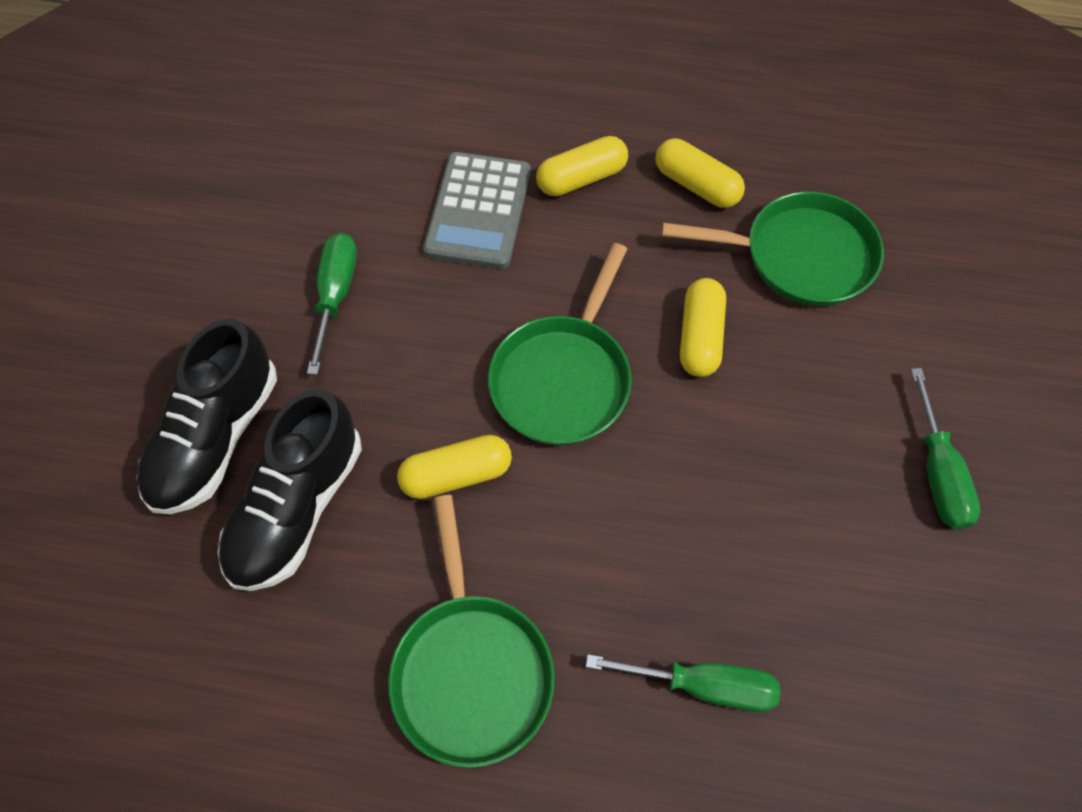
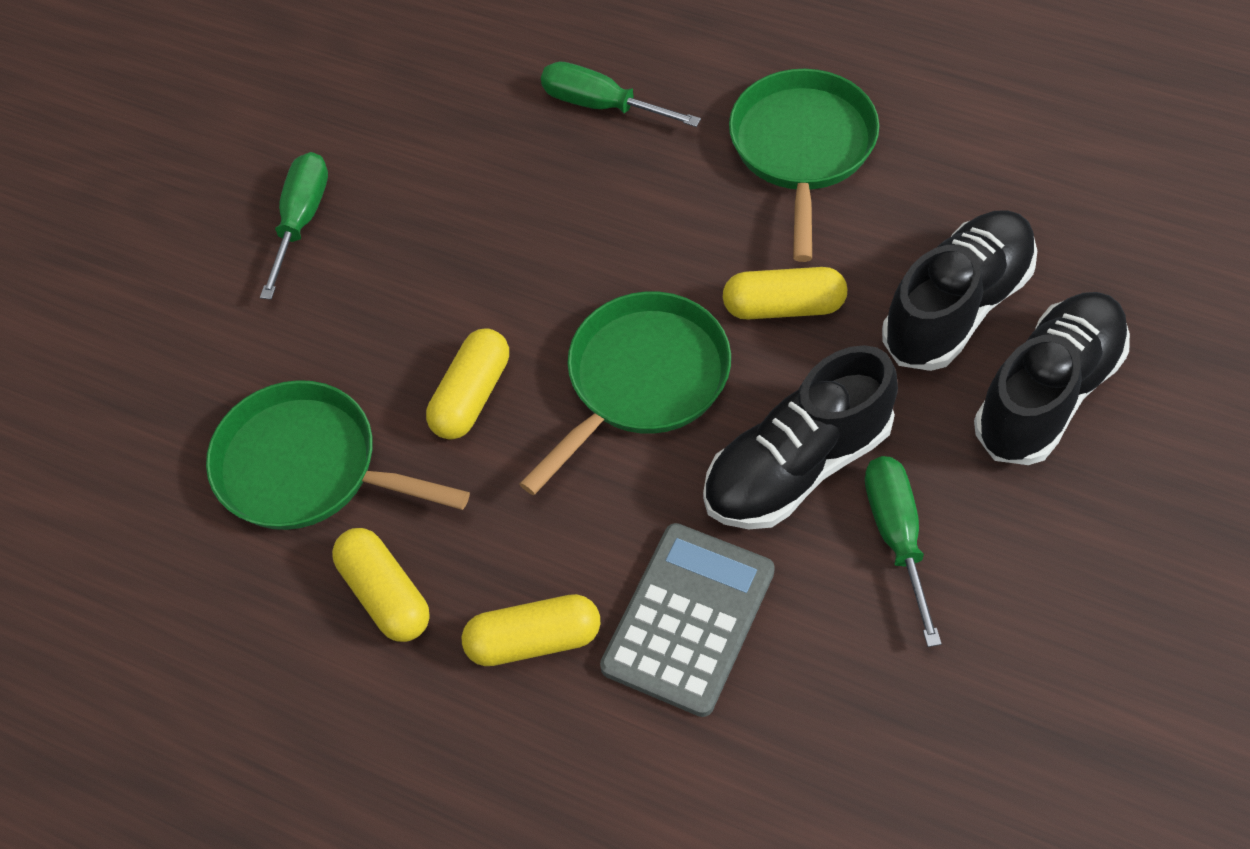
camera: 160 degrees left, 5 degrees down
green screwdriver [307,233,357,375] -> green screwdriver turned 150 degrees clockwise [865,456,942,647]
none -> black shoe [703,345,898,529]

